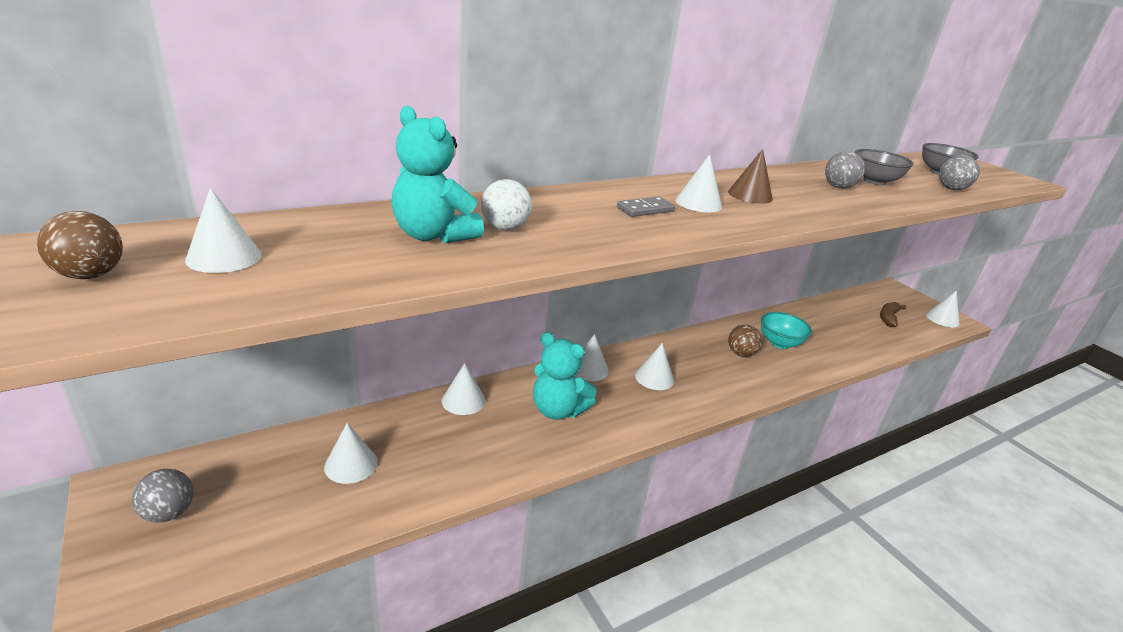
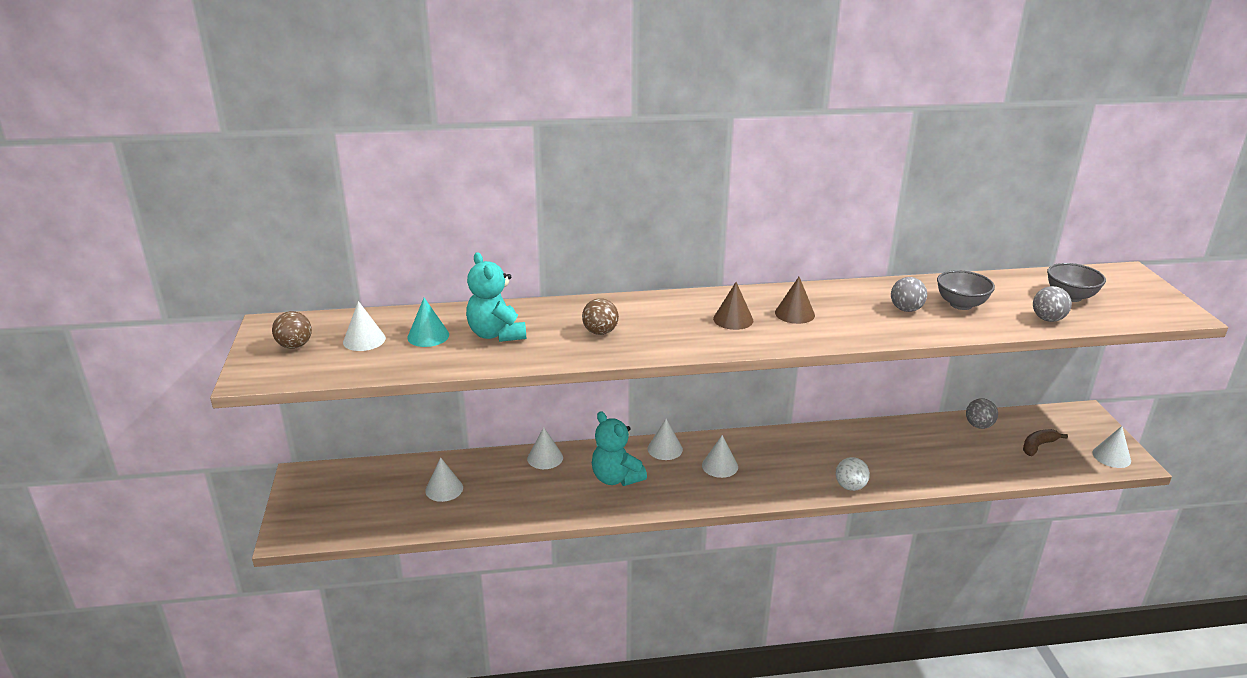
camera: 25 degrees right, 0 degrees up
grey ball [132,469,194,523] -> grey ball moved to [966,398,998,429]
white ball [481,179,532,231] -> white ball moved to [836,457,870,491]
grey domino [617,197,675,217] -> none
white cone [675,154,722,212] -> brown cone [713,282,753,330]
brown ball [728,325,762,357] -> brown ball moved to [582,298,619,335]
turquoise bowl [761,312,812,349] -> none
none -> turquoise cone [407,298,449,347]

